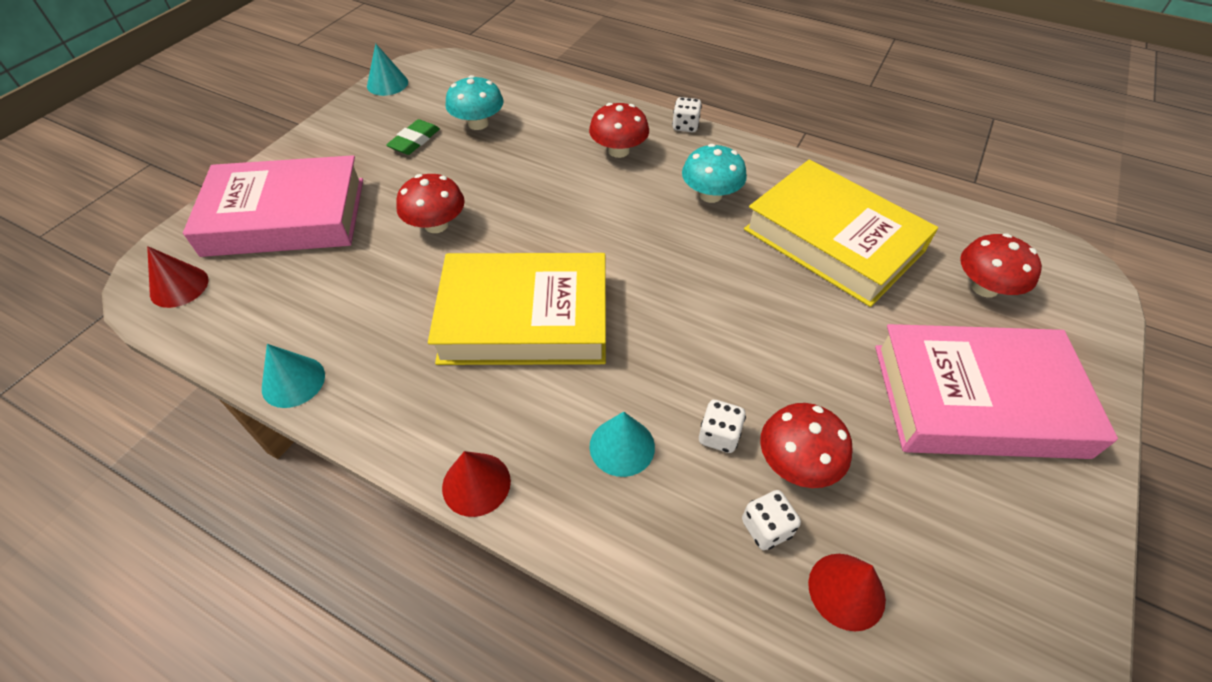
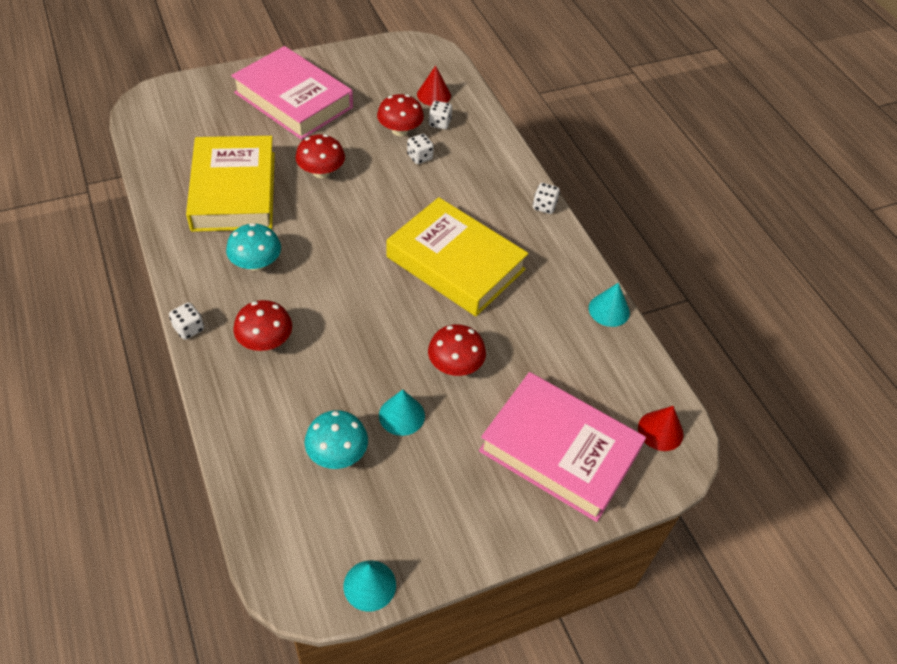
camera: 145 degrees left, 0 degrees up
green eraser [386,119,440,155] -> none
red cone [442,451,511,517] -> white dice [533,183,560,214]
turquoise cone [590,412,655,477] -> turquoise cone moved to [379,390,425,436]
red mushroom [960,233,1042,298] -> red mushroom moved to [295,134,345,178]

